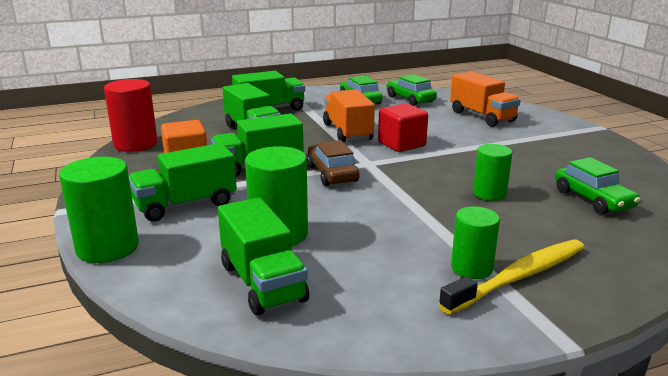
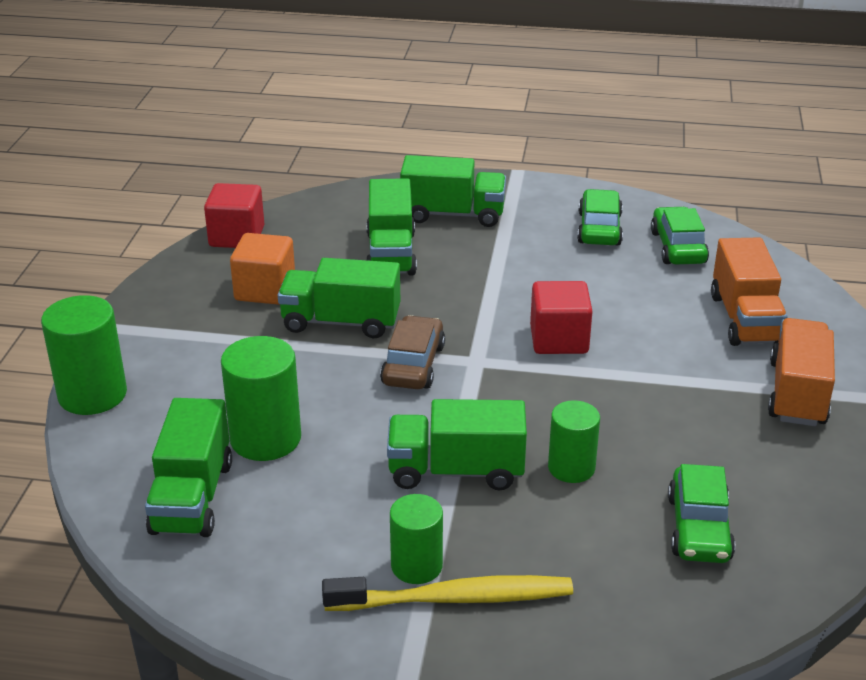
camera: 30 degrees right, 10 degrees up
red cylinder [104,79,158,152] -> red cube [204,183,264,248]
green truck [129,143,237,222] -> green truck moved to [387,399,527,491]
orange truck [323,89,375,142] -> orange truck moved to [768,318,835,426]

